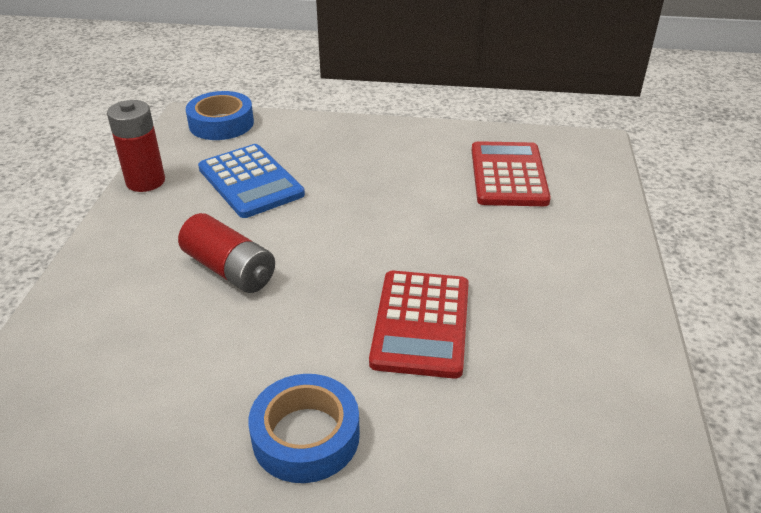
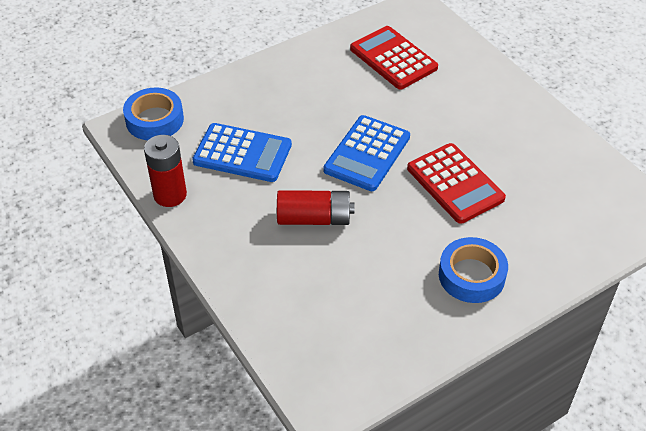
camera: 40 degrees left, 10 degrees up
none -> blue calculator [323,115,410,191]

